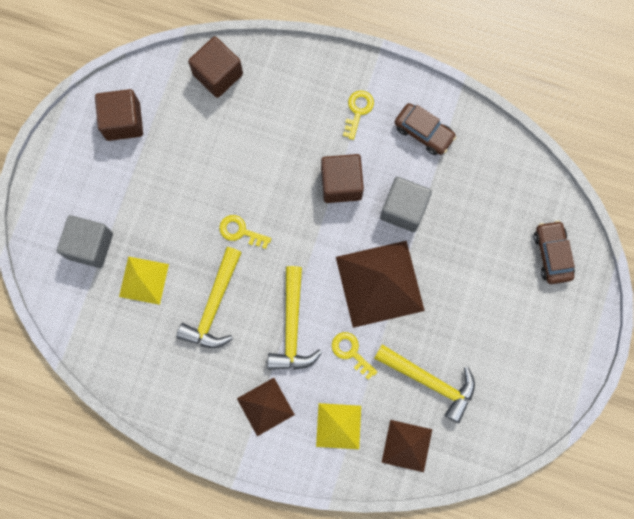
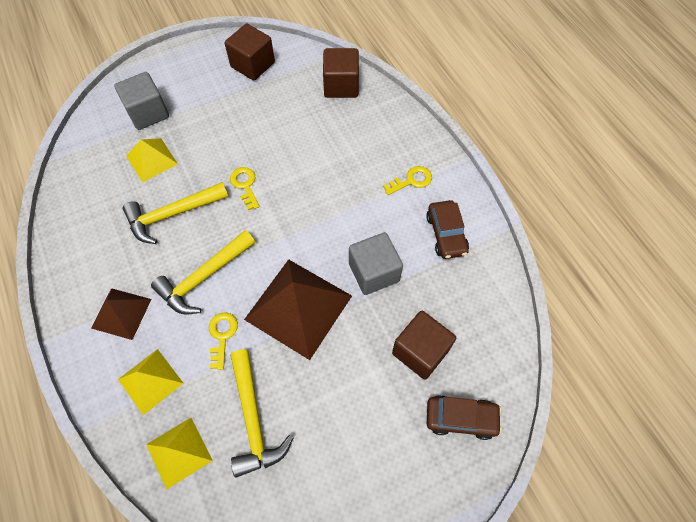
camera: 45 degrees right, 15 degrees down
brown cube [321,154,364,203] -> brown cube moved to [392,311,456,380]
brown pyramid [381,420,432,472] -> yellow pyramid [146,418,213,490]
brown car [534,220,575,284] -> brown car turned 60 degrees clockwise [427,395,502,440]

